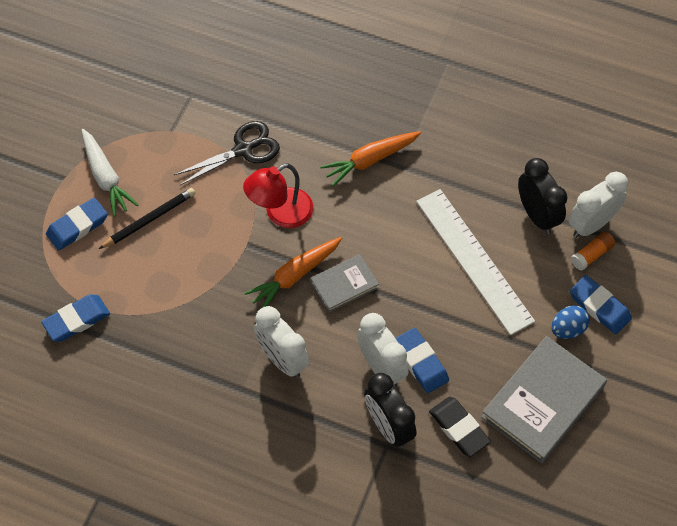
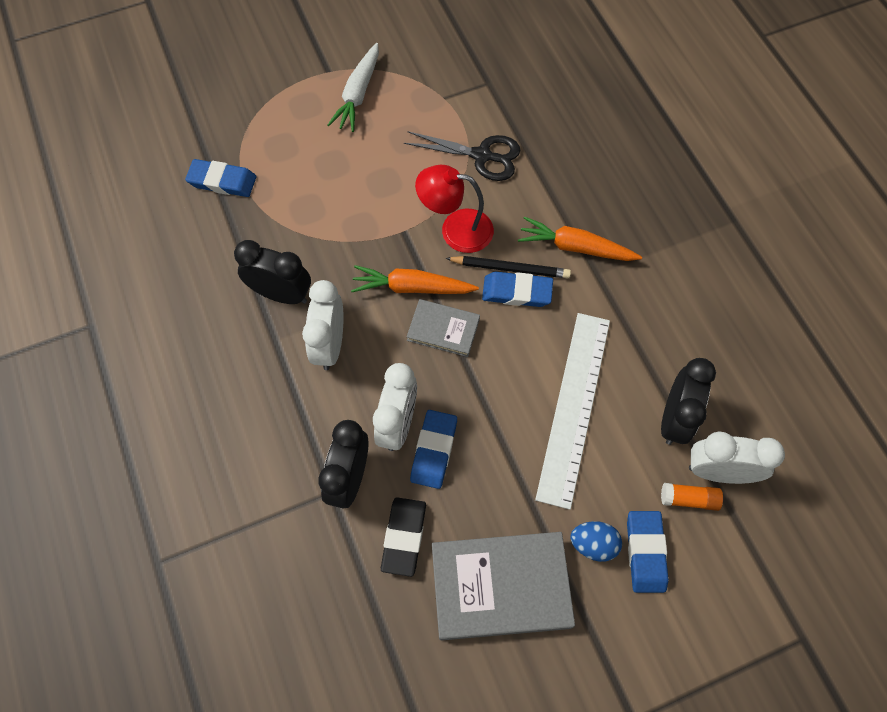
camera: 45 degrees right, 5 degrees up
blue eraser [46,197,108,251] -> blue eraser moved to [482,272,553,307]
black pencil [99,188,195,249] -> black pencil moved to [445,256,571,278]
none -> black clock [234,240,311,304]

